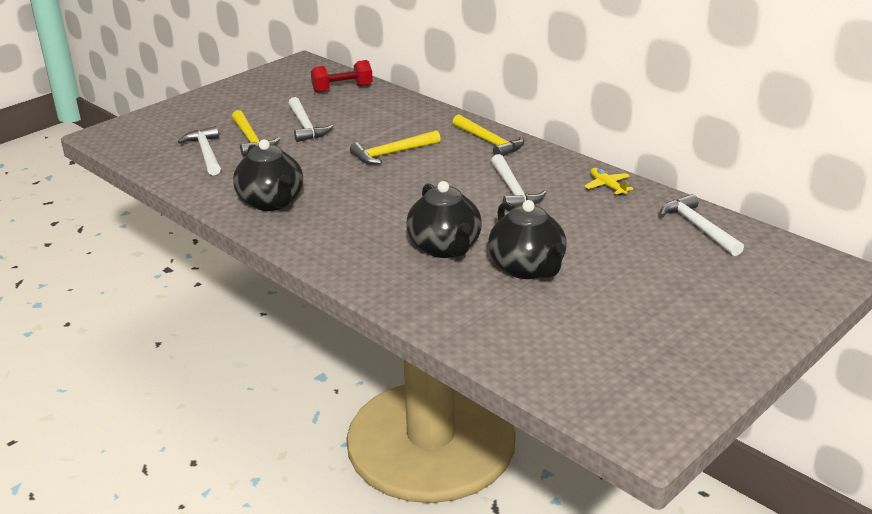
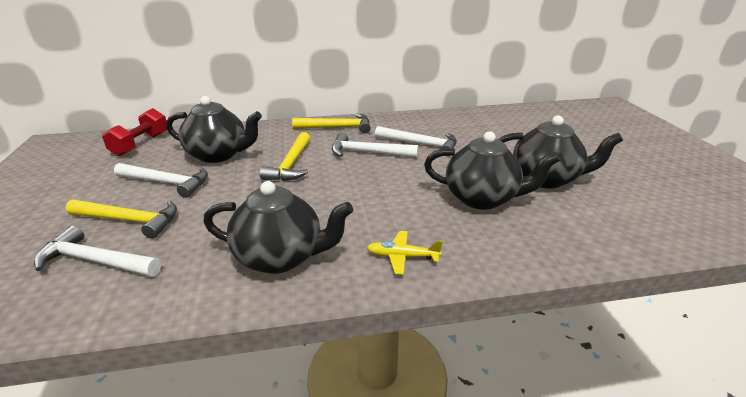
camera: 55 degrees left, 0 degrees up
yellow plane [584,168,633,195] -> yellow plane moved to [367,231,443,275]
white hammer [660,194,744,256] -> white hammer moved to [332,133,418,158]
none -> black teapot [166,96,262,163]

